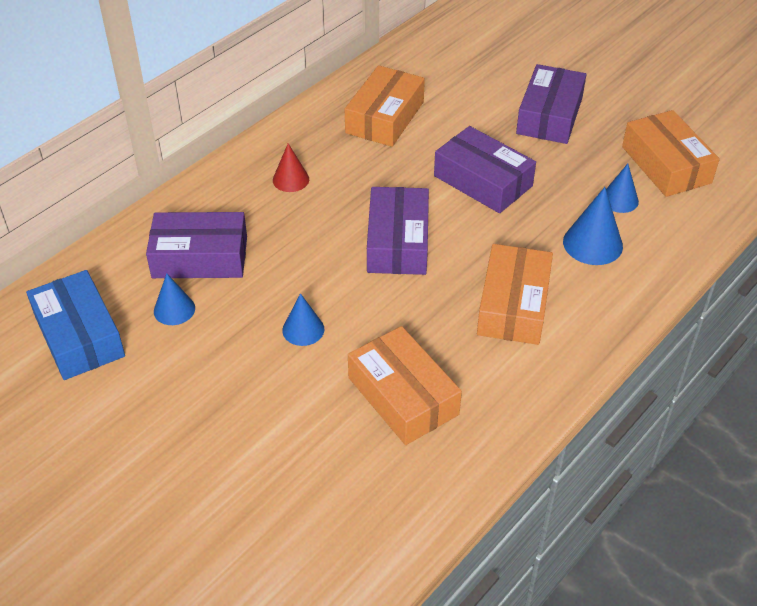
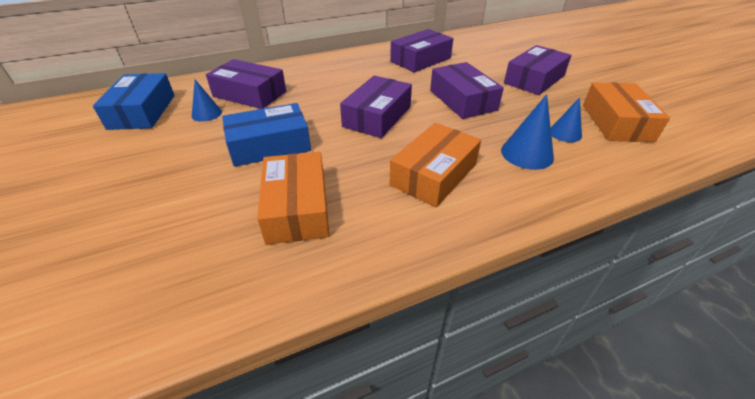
camera: 25 degrees right, 5 degrees down
red cone [273,143,309,192] -> none
blue cone [282,293,324,346] -> blue box [222,103,311,167]
orange box [345,65,425,147] -> purple box [390,29,453,72]

